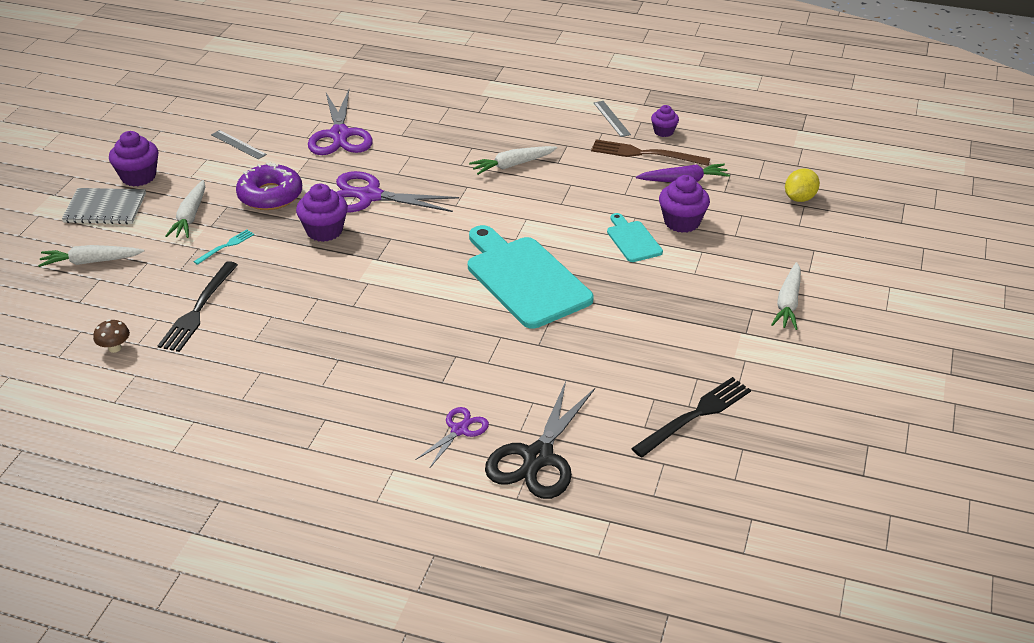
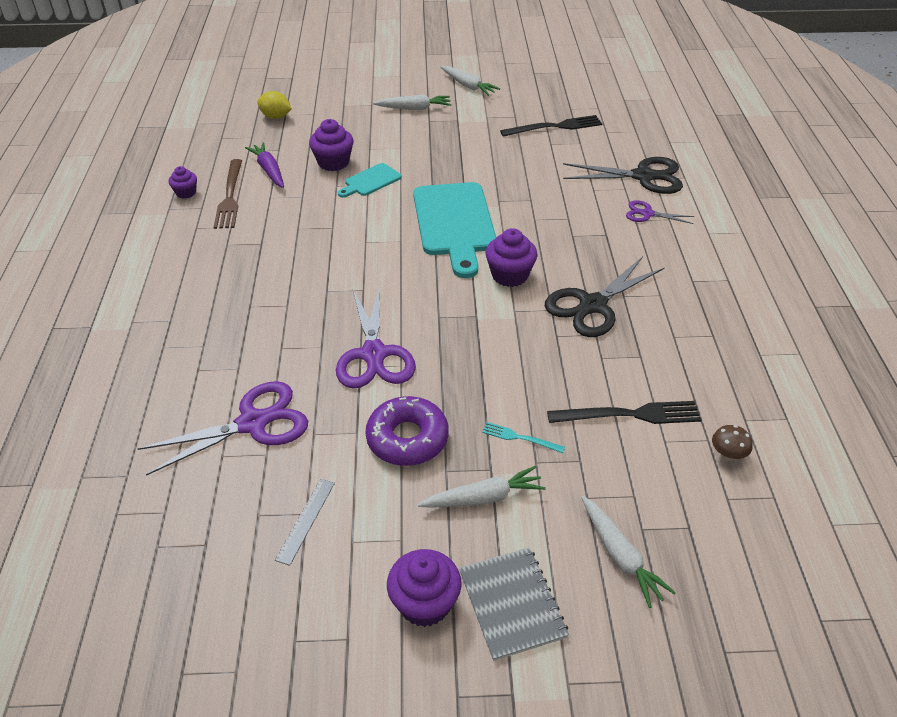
camera: 110 degrees left, 5 degrees up
purple cupcake [296,184,348,242] -> purple cupcake moved to [485,228,537,287]
turquoise cutting board [468,225,594,329] -> turquoise cutting board turned 45 degrees counterclockwise [413,182,496,278]
white carrot [469,146,557,175] -> white carrot moved to [441,66,500,96]
grey ruler [594,101,631,137] -> none
black fork [631,377,751,458] -> black fork turned 135 degrees clockwise [500,115,603,137]
none -> black scissors [545,257,665,337]

